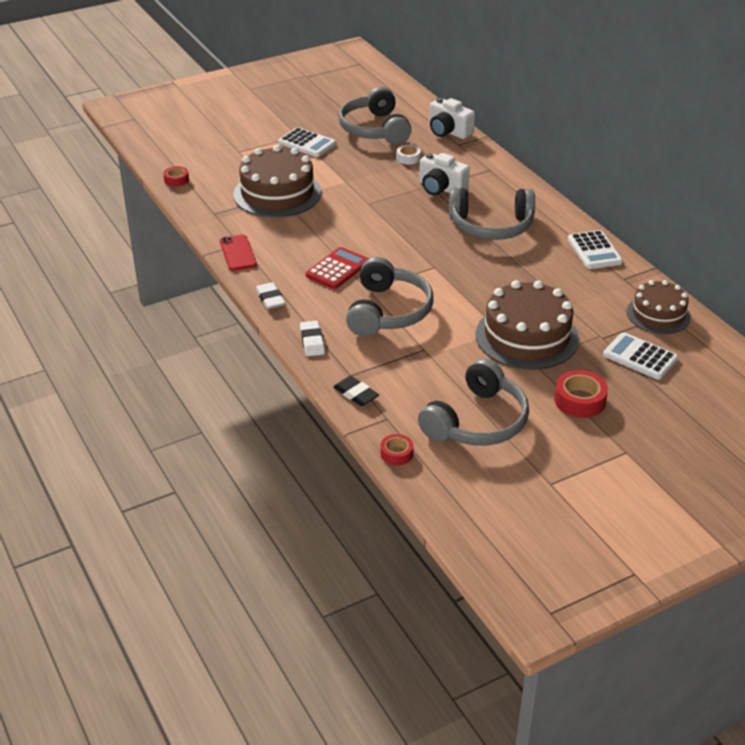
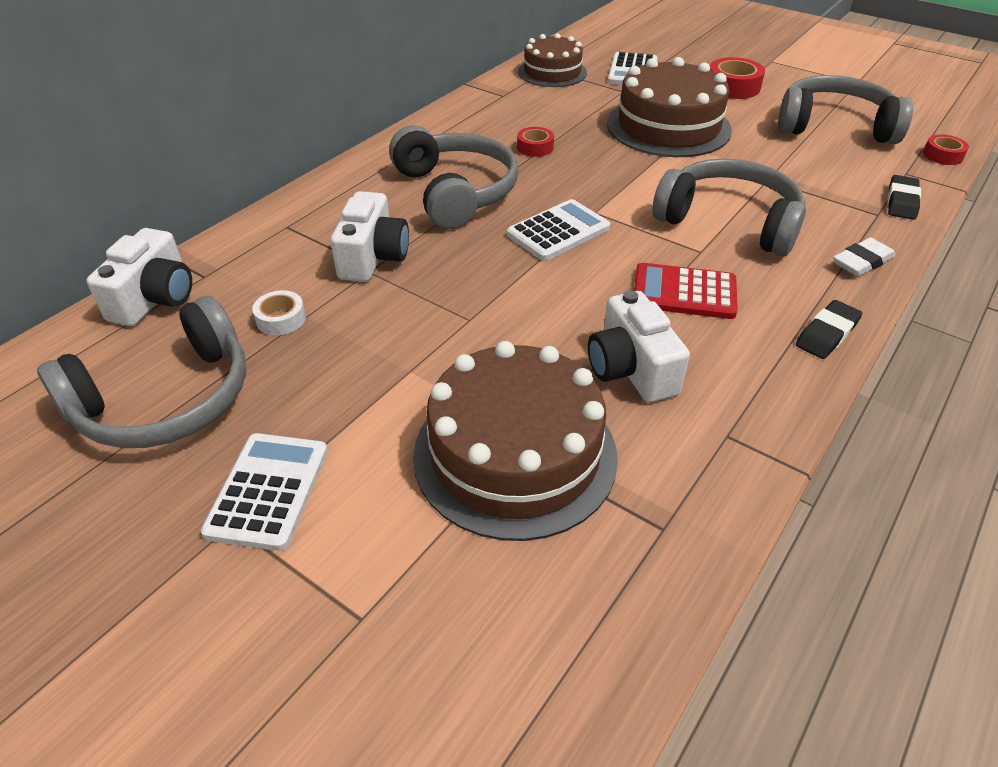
camera: 115 degrees left, 5 degrees up
red tape [163,166,189,187] -> red tape moved to [517,127,554,157]
red phone [220,235,257,271] -> none
white eraser [256,282,285,309] -> black eraser [796,300,862,359]
grey headphones [346,257,433,336] -> grey headphones turned 45 degrees clockwise [653,159,806,256]
white calculator [568,230,623,269] -> white calculator moved to [507,199,610,261]
none -> white camera [588,290,690,403]

